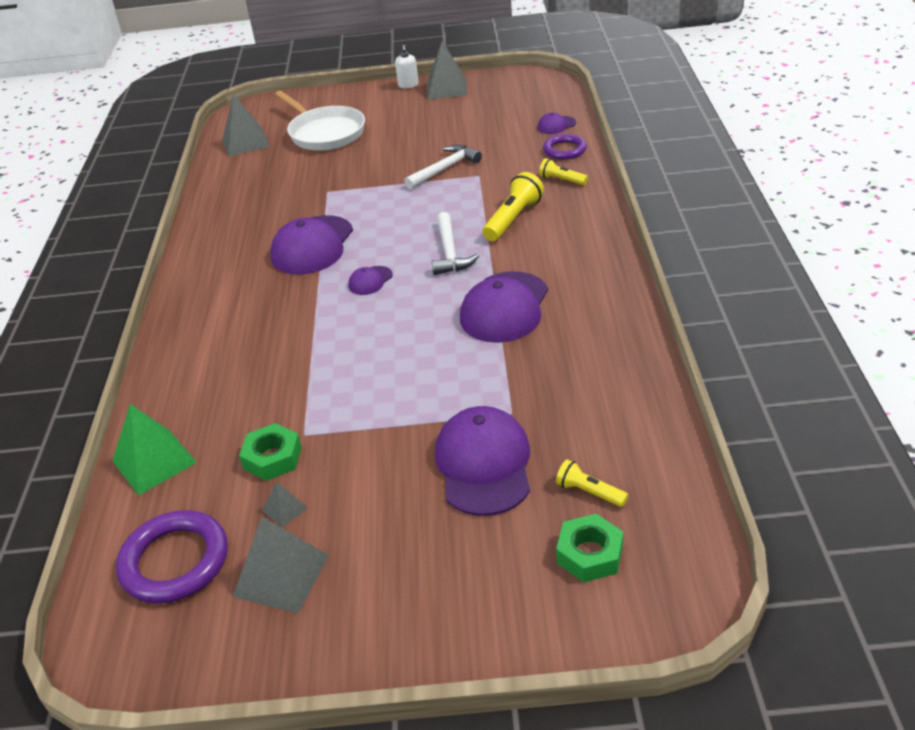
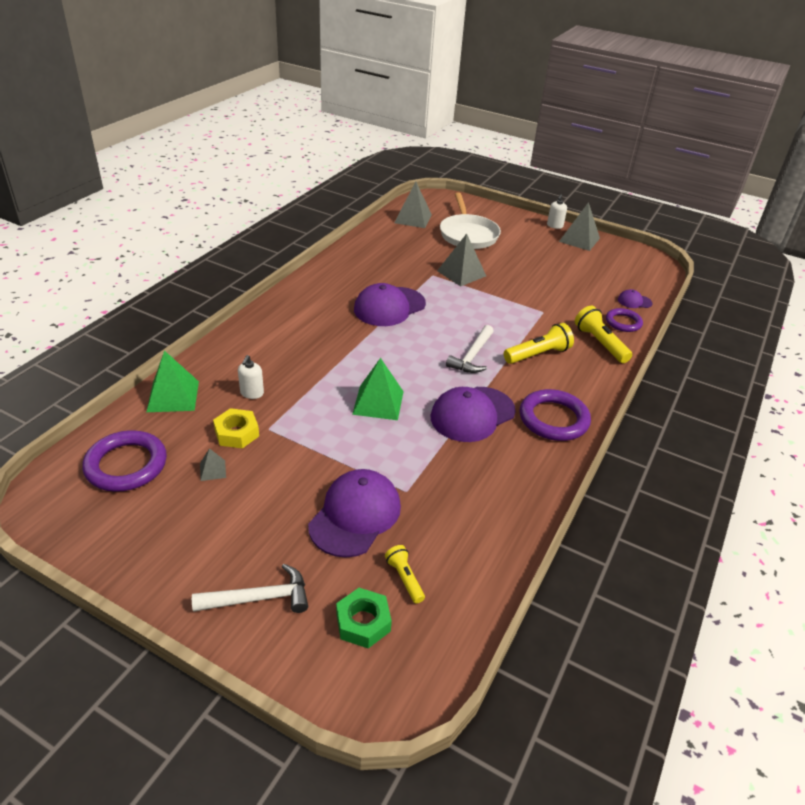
camera: 25 degrees right, 0 degrees up
grey pyramid [233,517,329,613] -> grey pyramid moved to [437,234,486,287]
green nut [239,423,302,481] -> yellow nut [213,408,259,449]
purple cap [348,266,393,295] -> none
white hammer [404,145,482,189] -> white hammer moved to [192,564,308,613]
yellow flashlight [539,158,588,185] -> yellow flashlight [575,306,632,363], size x1.69
none -> white soap dispenser [238,355,264,399]
none -> green pyramid [352,358,404,420]
none -> purple ring [520,389,591,441]

